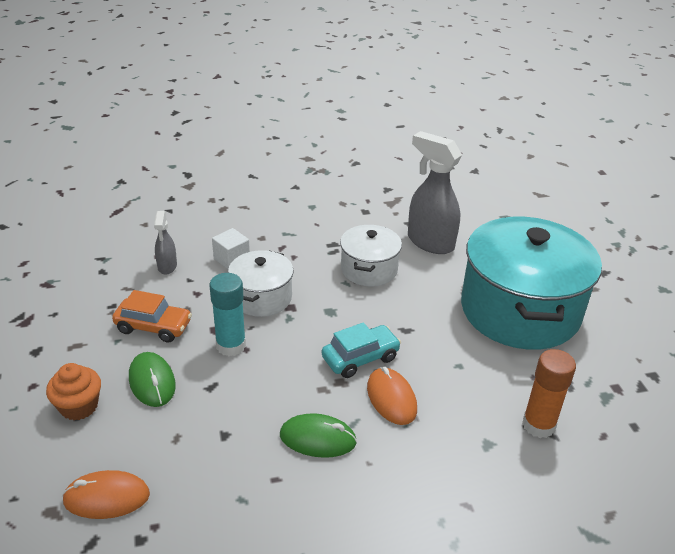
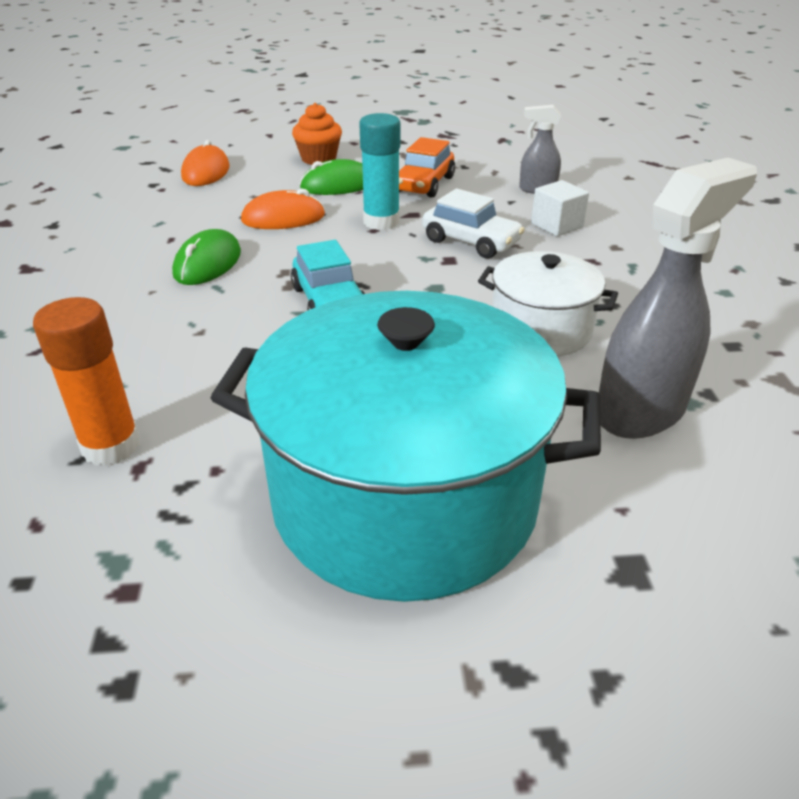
camera: 100 degrees right, 0 degrees up
white pot [228,250,294,317] -> white car [422,188,525,258]
orange mouse [367,367,417,425] -> orange mouse moved to [241,189,325,229]

